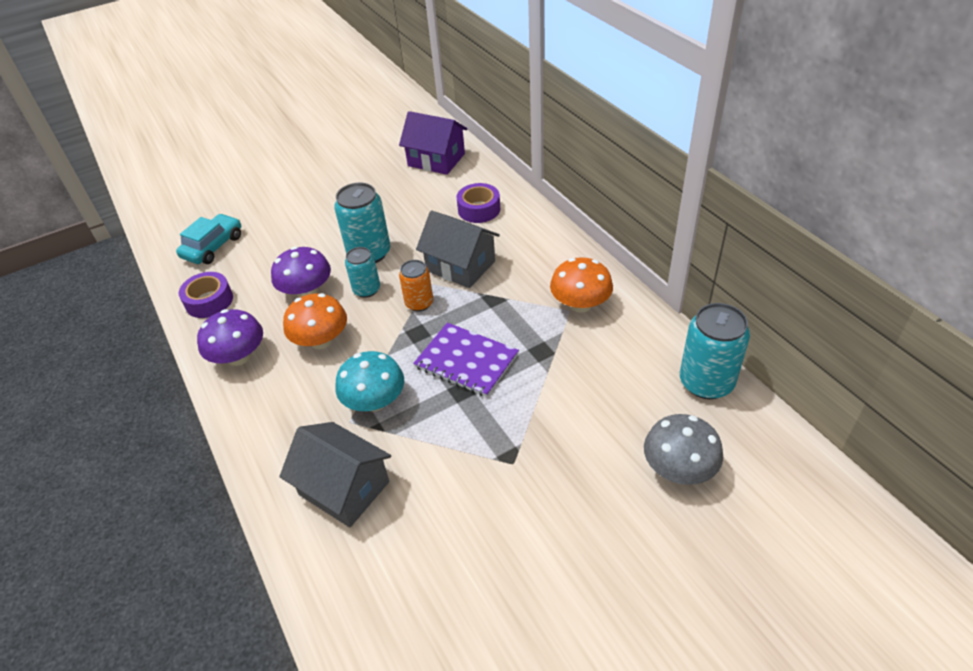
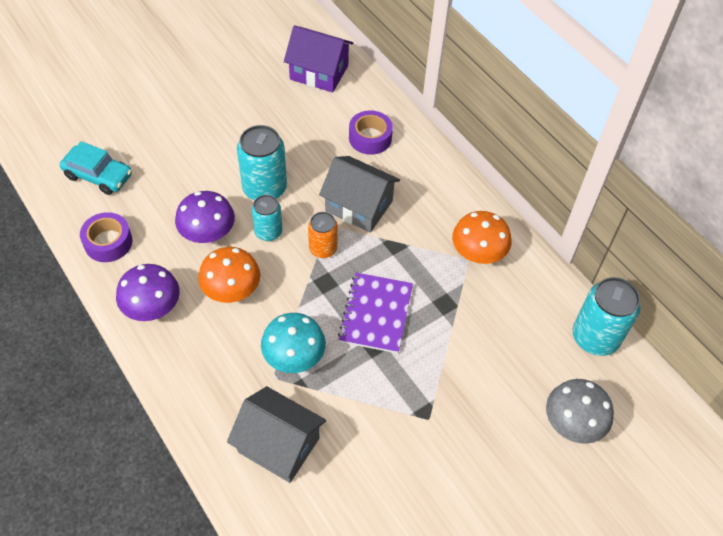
camera: 10 degrees left, 10 degrees up
turquoise car [176,214,241,264] -> turquoise car turned 90 degrees clockwise [60,141,132,195]
purple notebook [413,323,519,397] -> purple notebook turned 75 degrees clockwise [338,273,413,353]

